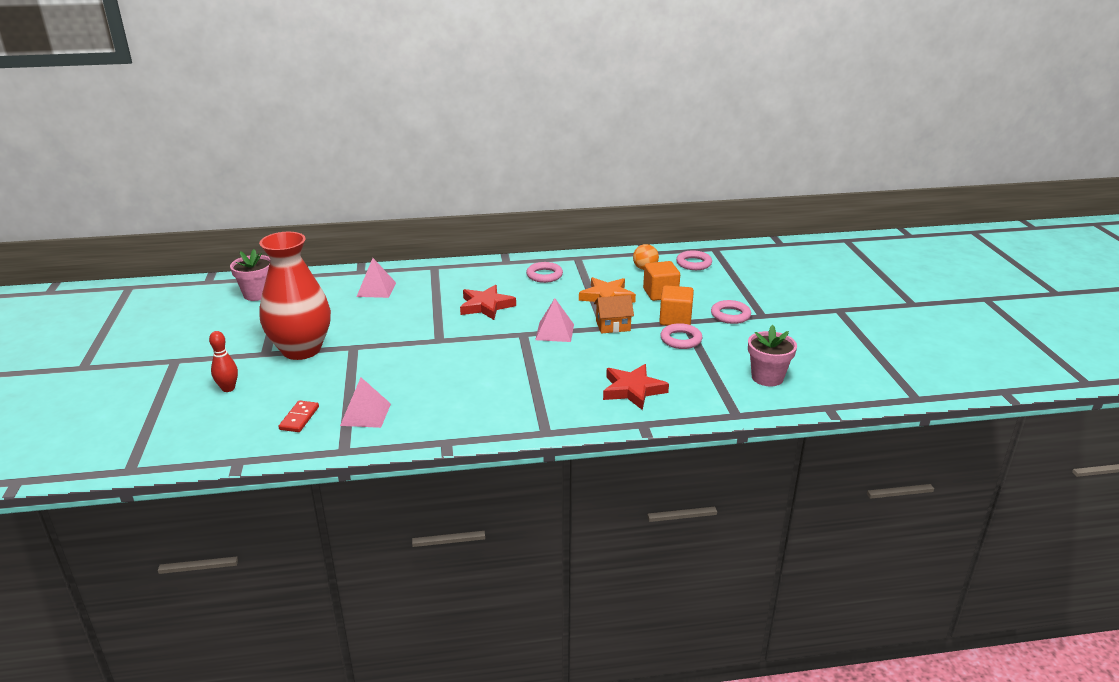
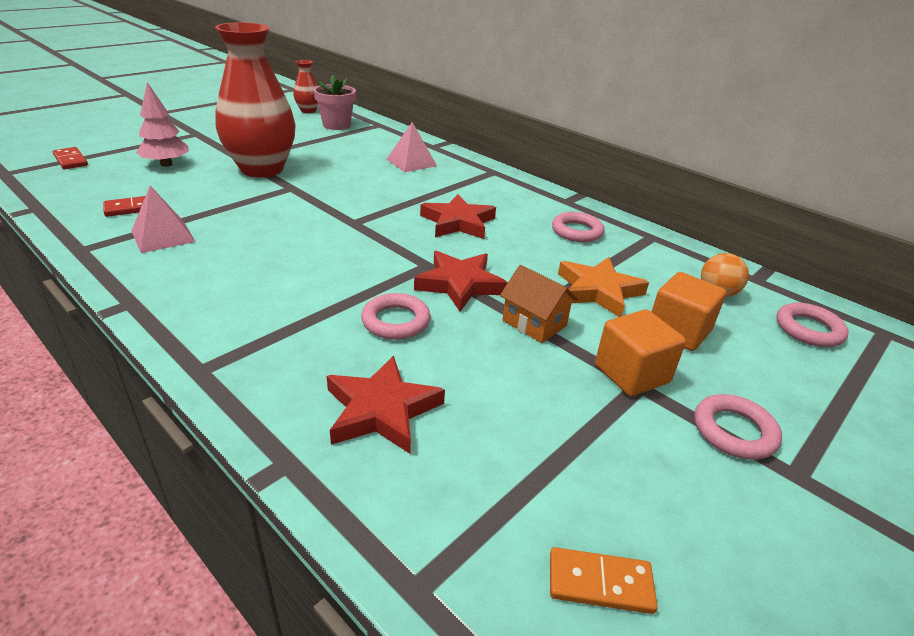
camera: 50 degrees right, 5 degrees up
red bowling pin [209,331,238,392] -> pink tree [136,82,189,167]
pink pyramid [535,298,574,342] -> red star [414,251,508,312]
pink ring [660,323,702,349] -> pink ring moved to [361,293,431,340]
pink flower pot [748,325,797,386] -> orange domino [550,547,658,614]
none -> red domino [53,147,88,169]
none -> red vase [293,60,318,113]

